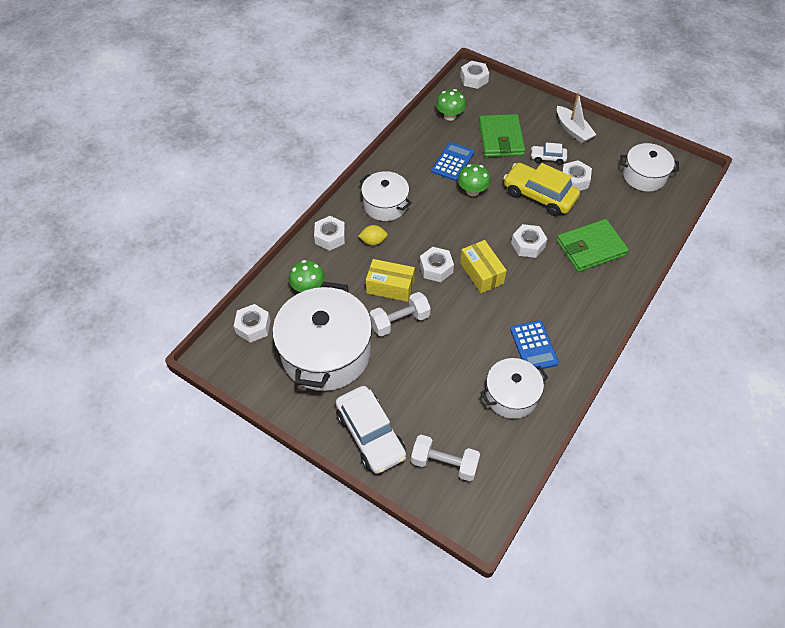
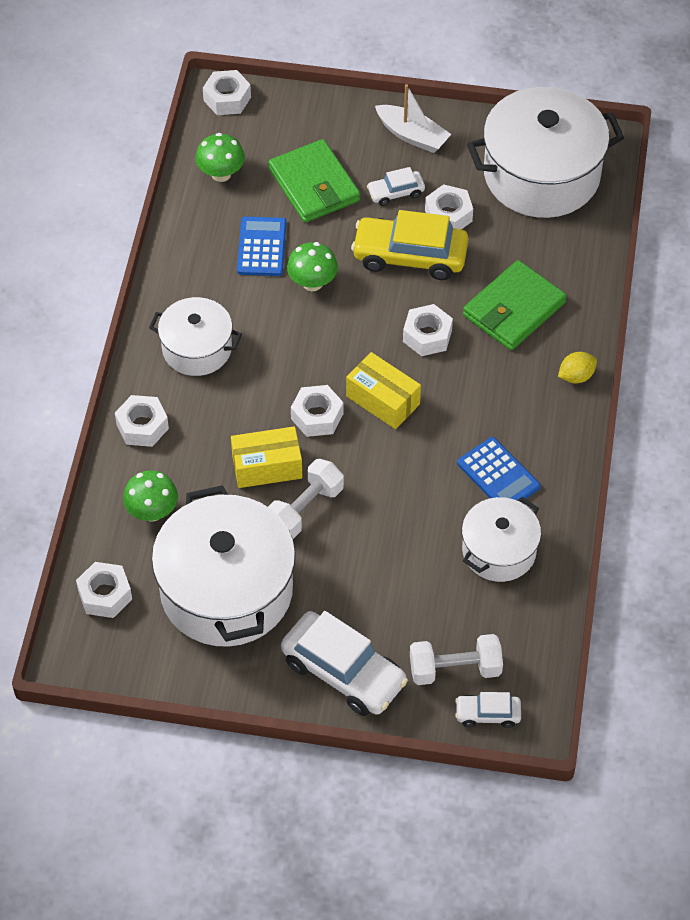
camera: 25 degrees left, 0 degrees up
yellow lemon [358,225,388,245] -> yellow lemon moved to [558,352,597,384]
white pot [621,143,679,192] -> white pot [467,87,624,218], size x1.77
none -> white car [455,692,521,728]

